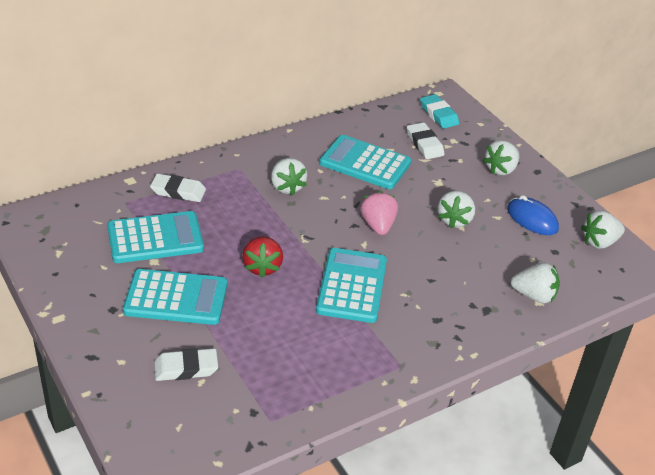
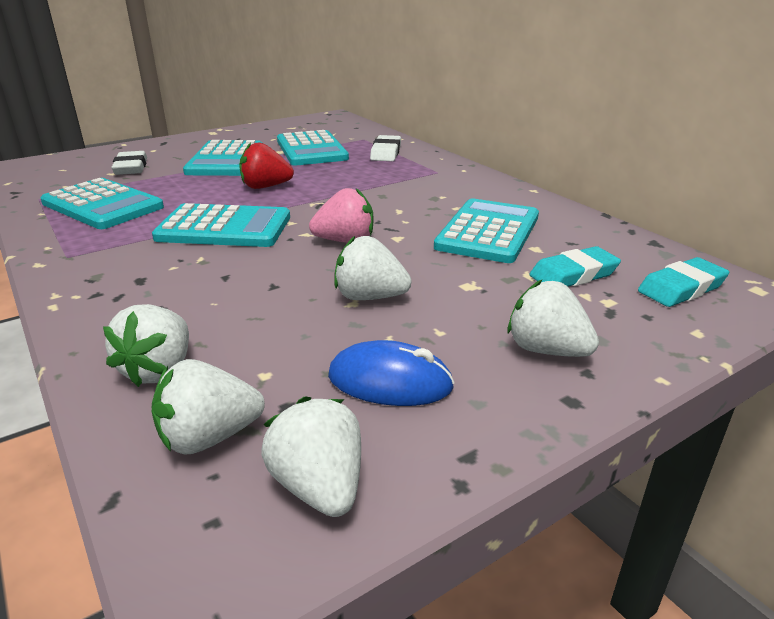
camera: 90 degrees right, 10 degrees down
white strawberry [271,158,307,195] -> white strawberry moved to [151,359,265,454]
white eraser [407,122,444,159] -> turquoise eraser [530,246,621,287]
blue mouse [507,195,559,235] -> blue mouse turned 60 degrees clockwise [328,340,455,406]
none -> turquoise calculator [41,178,164,229]

